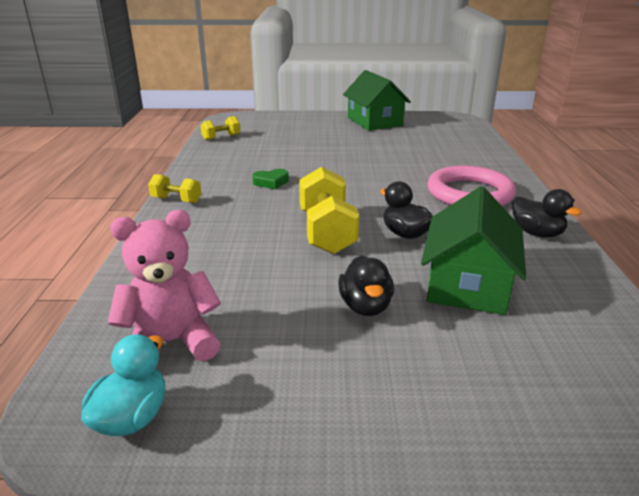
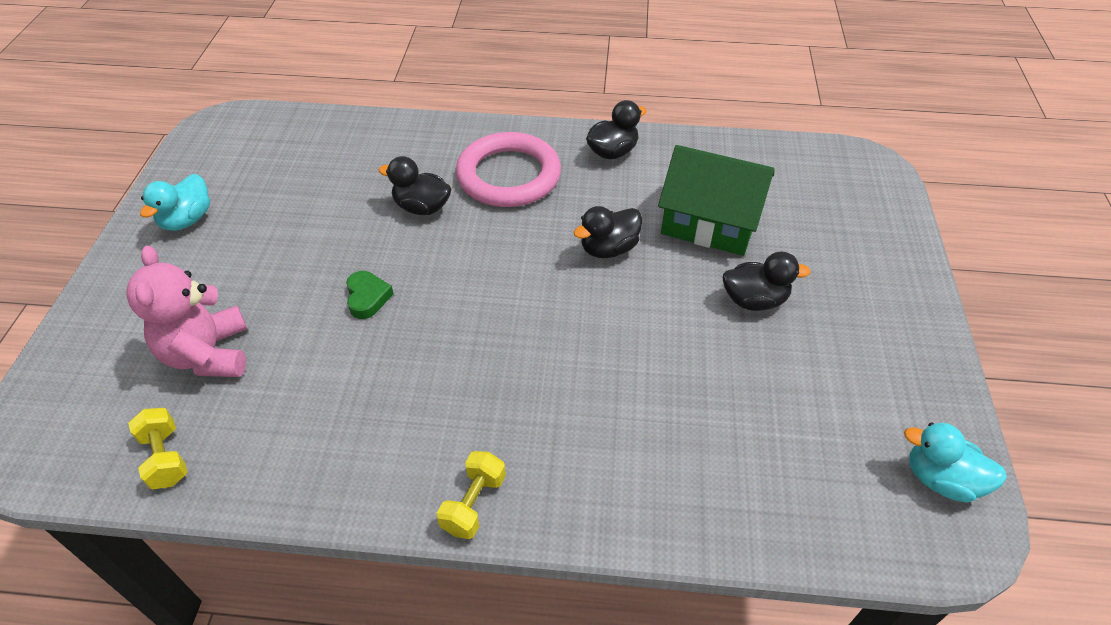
camera: 85 degrees left, 20 degrees up
pink teddy bear [108,210,221,361] -> pink teddy bear moved to [126,246,247,377]
green heart [252,169,289,189] -> green heart moved to [346,271,394,319]
yellow dumbbell [299,167,359,254] -> none
green house [343,70,411,131] -> turquoise duck [140,174,210,231]
none -> black duck [378,156,452,215]

